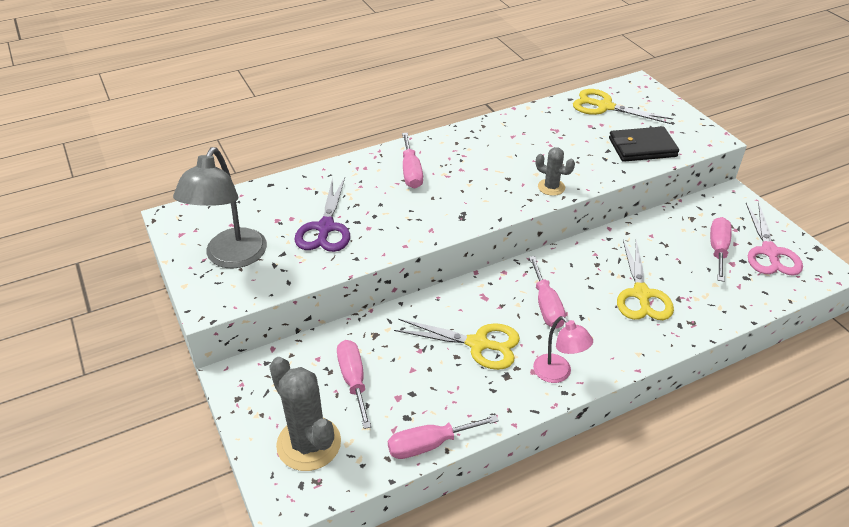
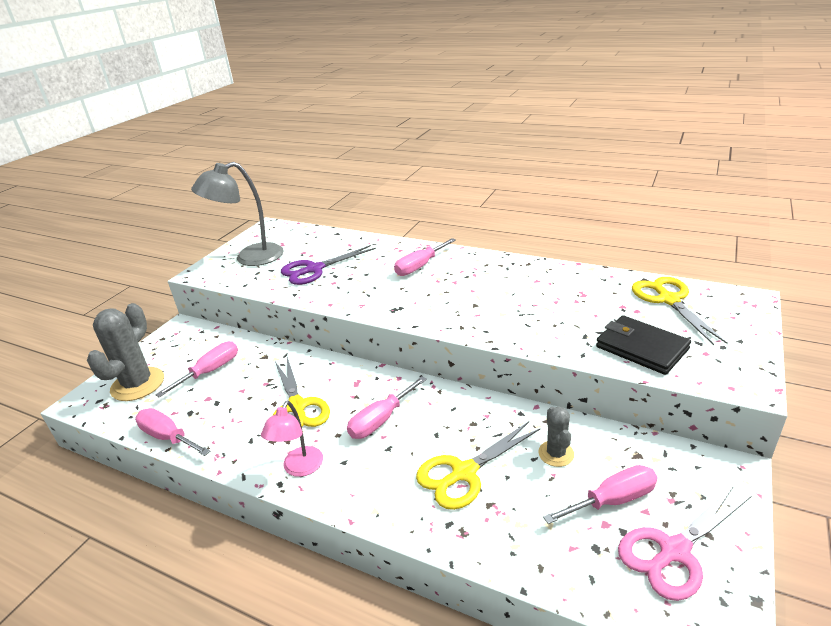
camera: 55 degrees right, 10 degrees down
grey cactus [536,147,575,196] -> grey cactus moved to [538,407,574,467]

